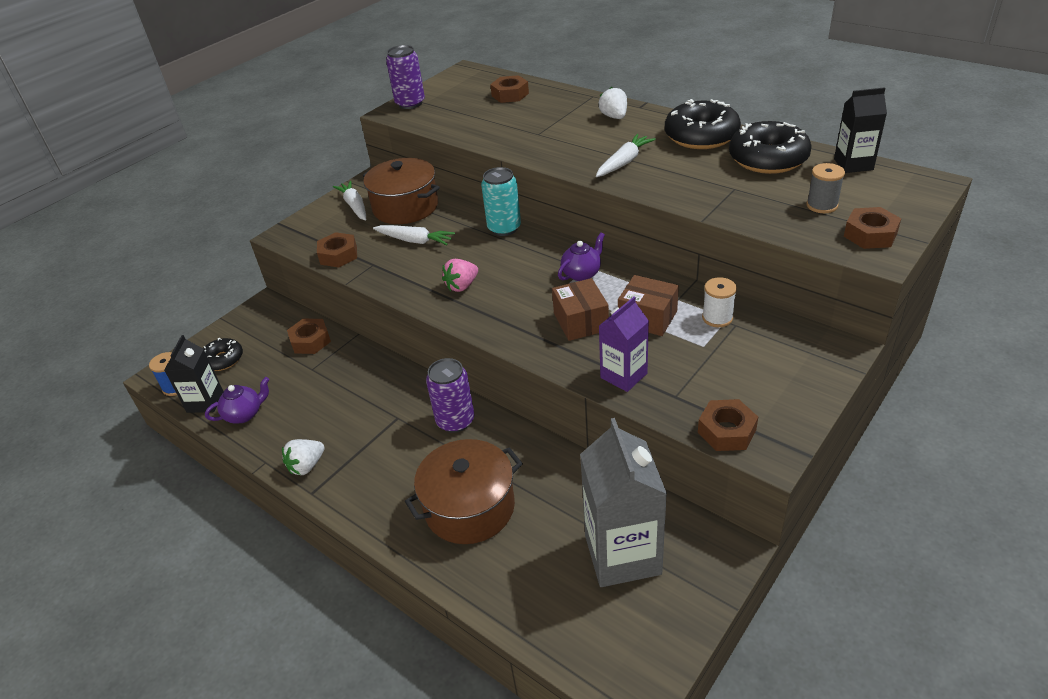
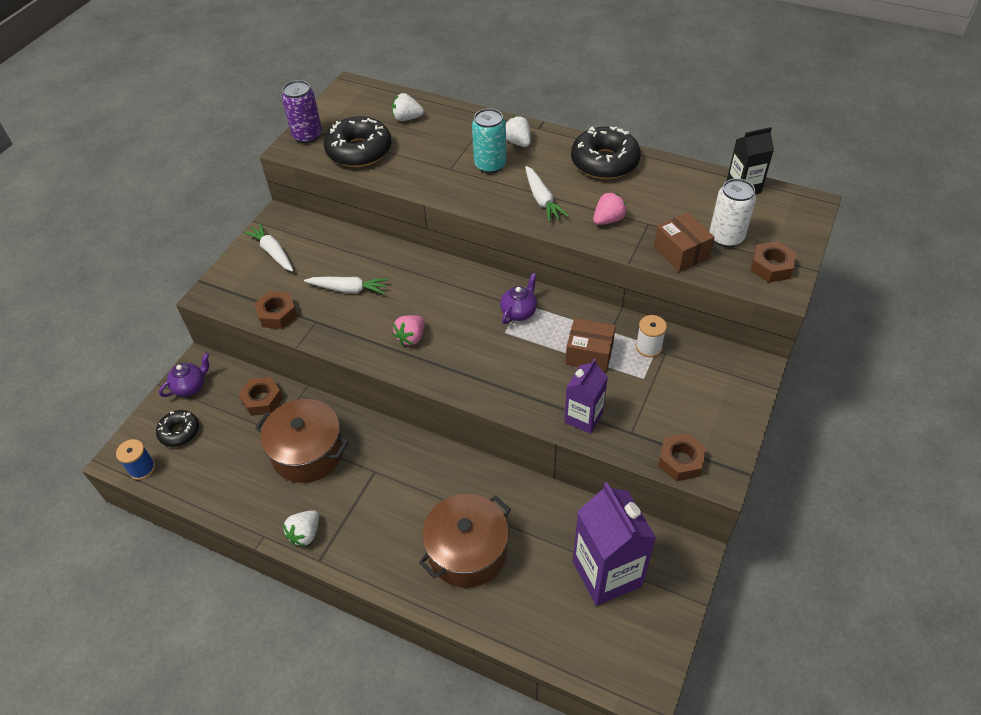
camera: 15 degrees left, 10 degrees up
black carton [164,335,224,413] -> none
purple teapot [205,377,270,424] -> purple teapot moved to [159,353,209,397]
brown pot [363,158,440,224] -> brown pot moved to [255,399,349,483]
purple can [426,358,475,433] -> none
turquoise can [481,167,521,236] -> turquoise can moved to [472,108,506,174]
brown nut [490,75,529,103] -> white strawberry [392,93,424,121]
brown box [552,278,609,341] -> brown box moved to [654,212,714,272]
grey carton [580,418,667,587] -> purple carton [573,482,656,606]
white carrot [596,134,656,177] -> white carrot turned 135 degrees clockwise [525,166,568,222]
black donut [729,121,811,174] -> black donut moved to [324,116,391,167]
grey spool [807,163,845,213] -> white can [709,178,756,247]
none -> pink strawberry [593,192,627,225]

